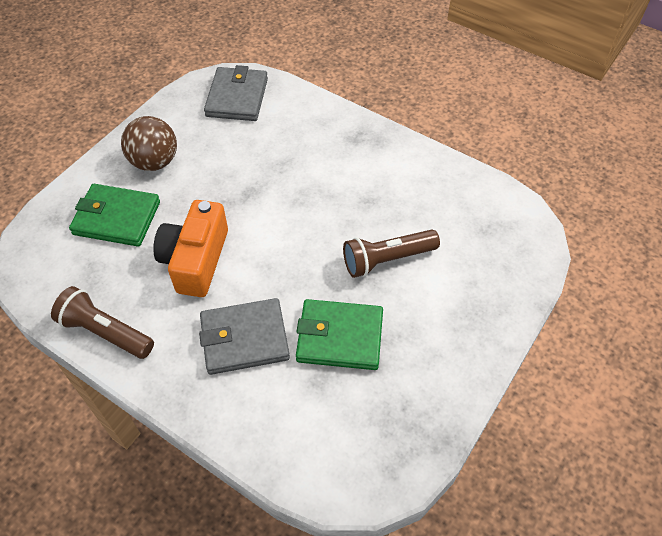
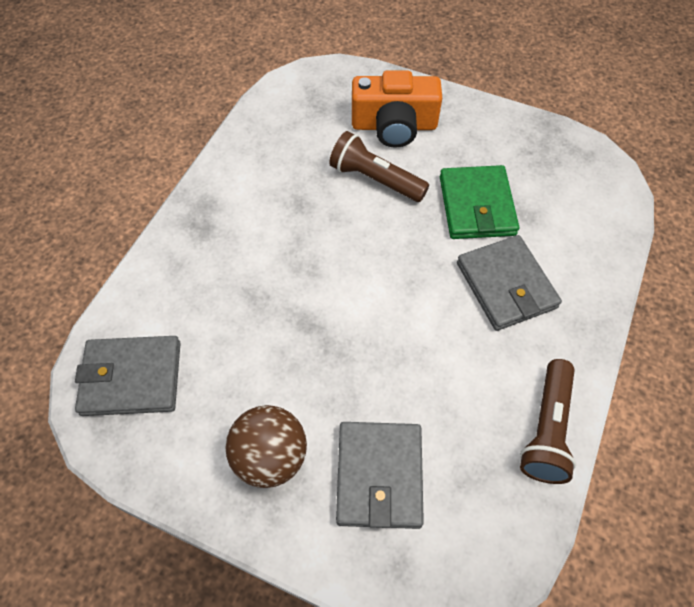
camera: 100 degrees left, 5 degrees up
green wallet [69,184,160,247] -> grey wallet [336,422,424,529]
orange camera [153,200,228,297] -> orange camera moved to [352,70,442,148]
brown flashlight [343,229,440,278] -> brown flashlight turned 150 degrees clockwise [329,131,429,202]

